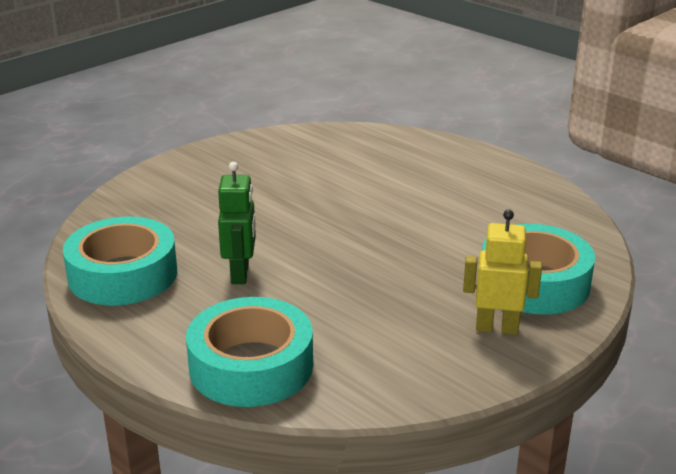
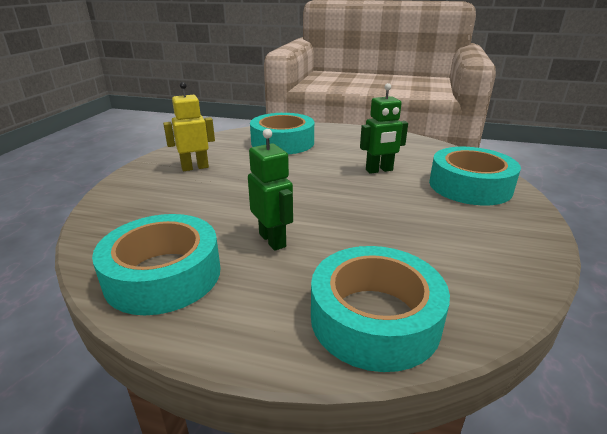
camera: 30 degrees left, 0 degrees up
yellow robot [463,210,542,335] -> yellow robot moved to [163,82,215,171]
none -> turquoise tape [250,113,314,154]
none -> green robot [360,83,408,174]

